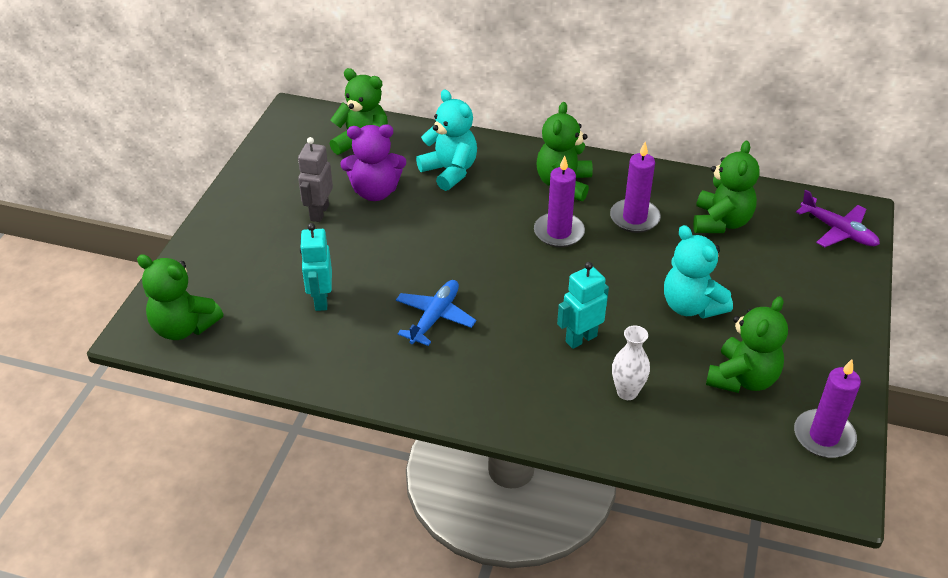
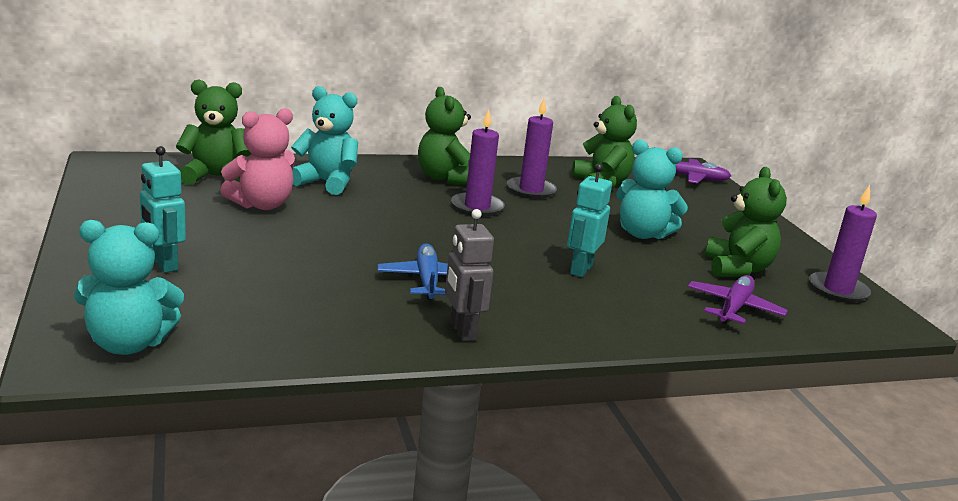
camera: 35 degrees left, 20 degrees down
green teddy bear [137,254,223,340] -> turquoise teddy bear [74,220,184,355]
grey robot [298,137,333,222] -> grey robot moved to [445,209,494,342]
turquoise robot [300,223,332,311] -> turquoise robot moved to [140,146,186,273]
purple teddy bear [341,124,406,201] -> pink teddy bear [220,108,295,210]
white vase [612,325,650,400] -> none
none -> purple plane [688,275,788,324]

